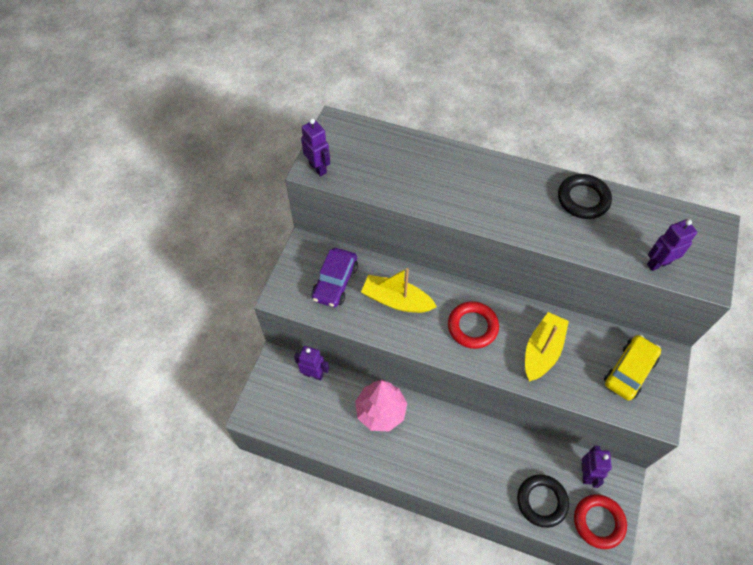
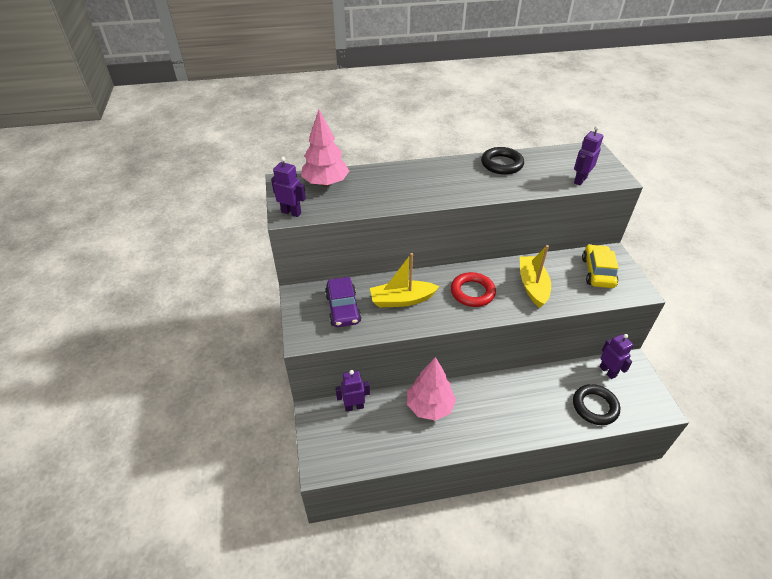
camera: 30 degrees left, 15 degrees down
red ring [574,494,627,549] -> none
none -> pink tree [301,110,349,187]

